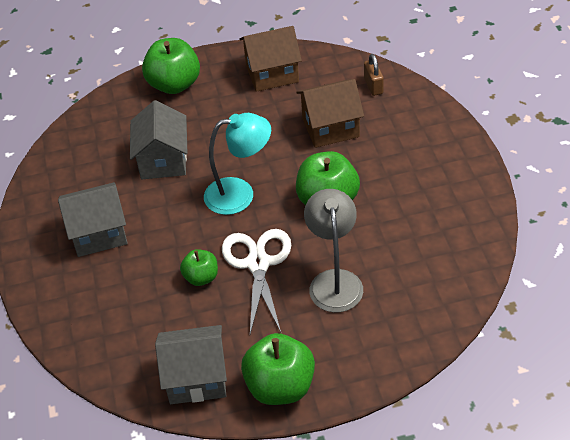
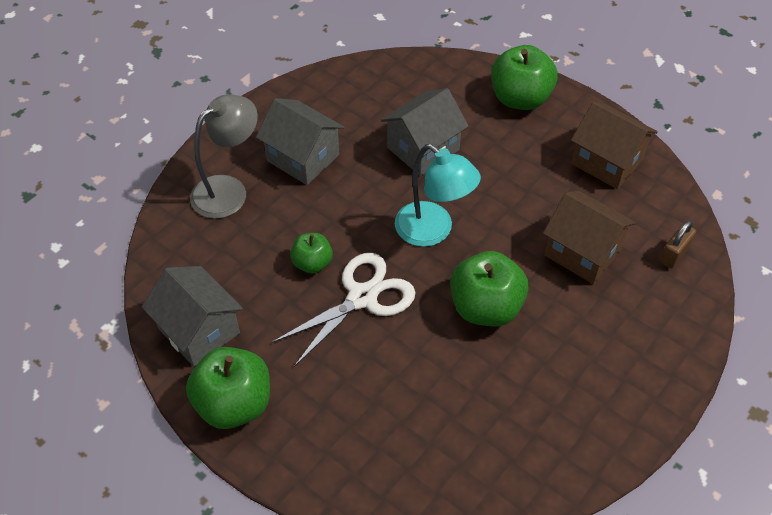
camera: 50 degrees right, 5 degrees up
grey lamp [304,189,363,312] -> grey lamp moved to [190,94,258,219]

